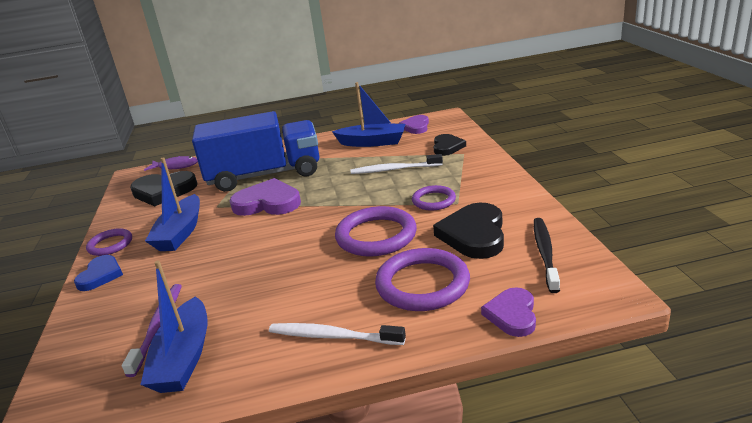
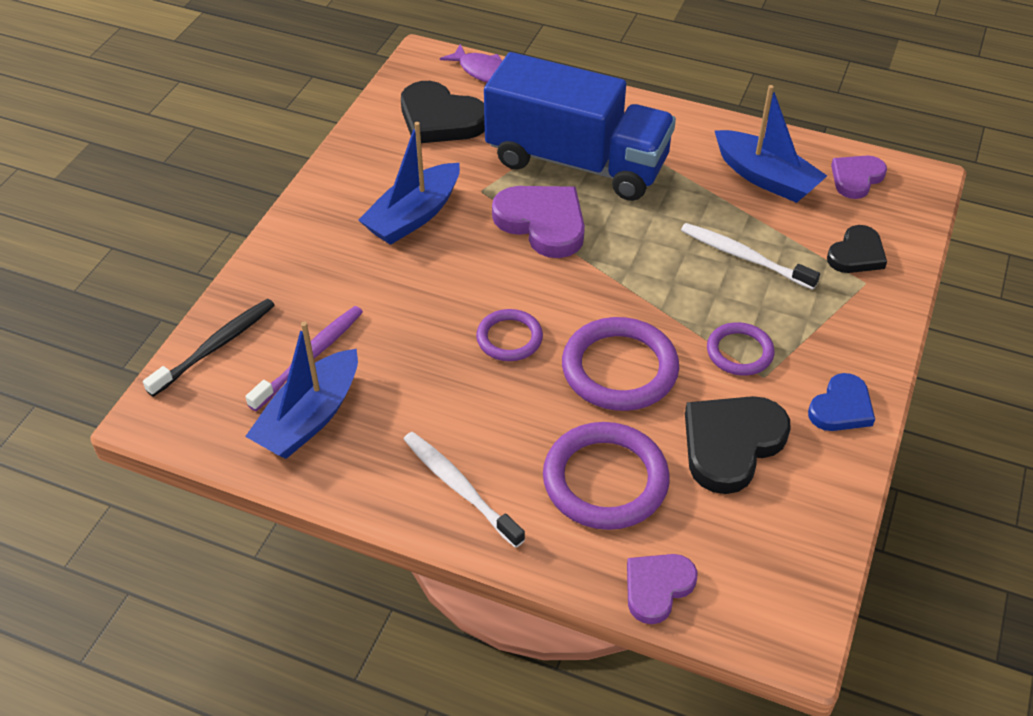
camera: 30 degrees right, 20 degrees up
blue heart [74,255,123,291] -> blue heart moved to [808,373,875,431]
purple ring [86,228,132,256] -> purple ring moved to [476,309,543,361]
black toothbrush [534,218,560,293] -> black toothbrush moved to [143,299,275,397]

